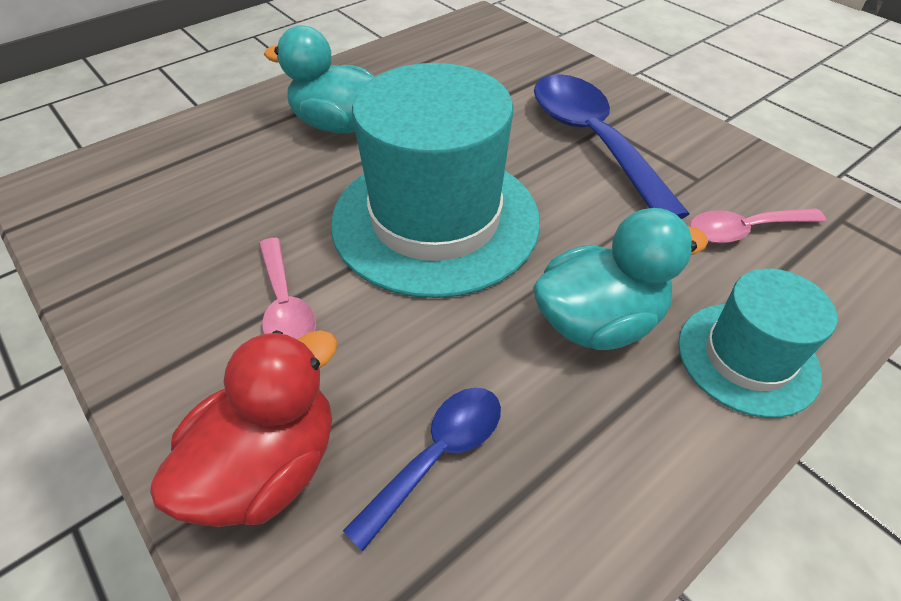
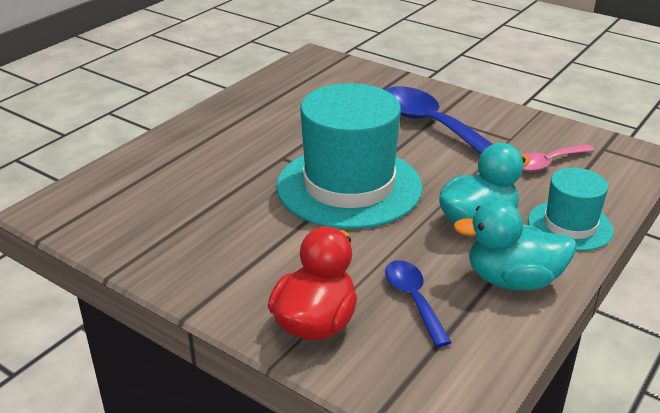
camera: 15 degrees left, 15 degrees down
pink spoon [259,238,316,339] -> none
turquoise duck [264,25,374,133] -> turquoise duck moved to [453,200,577,290]
blue spoon [343,388,501,551] -> blue spoon turned 45 degrees counterclockwise [385,260,452,347]

